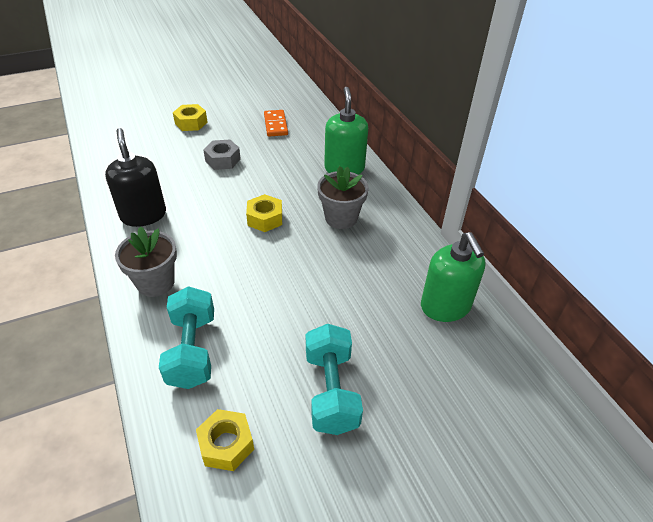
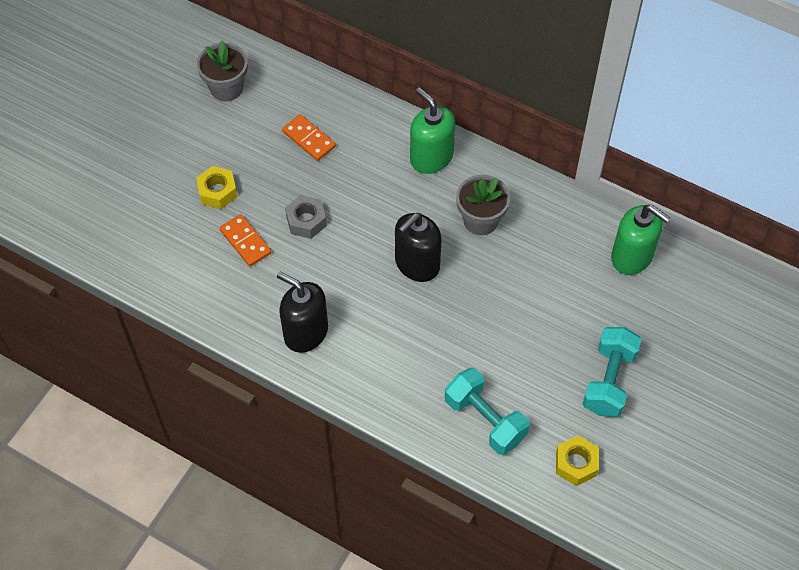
camera: 35 degrees left, 15 degrees up
grey flower pot [115,227,177,297] -> grey flower pot moved to [197,41,248,101]
yellow nut [246,194,282,232] -> black soap dispenser [395,213,442,282]
turquoise dumbbell [306,324,363,435] -> turquoise dumbbell turned 60 degrees clockwise [583,327,642,417]
none -> orange domino [219,214,271,266]

